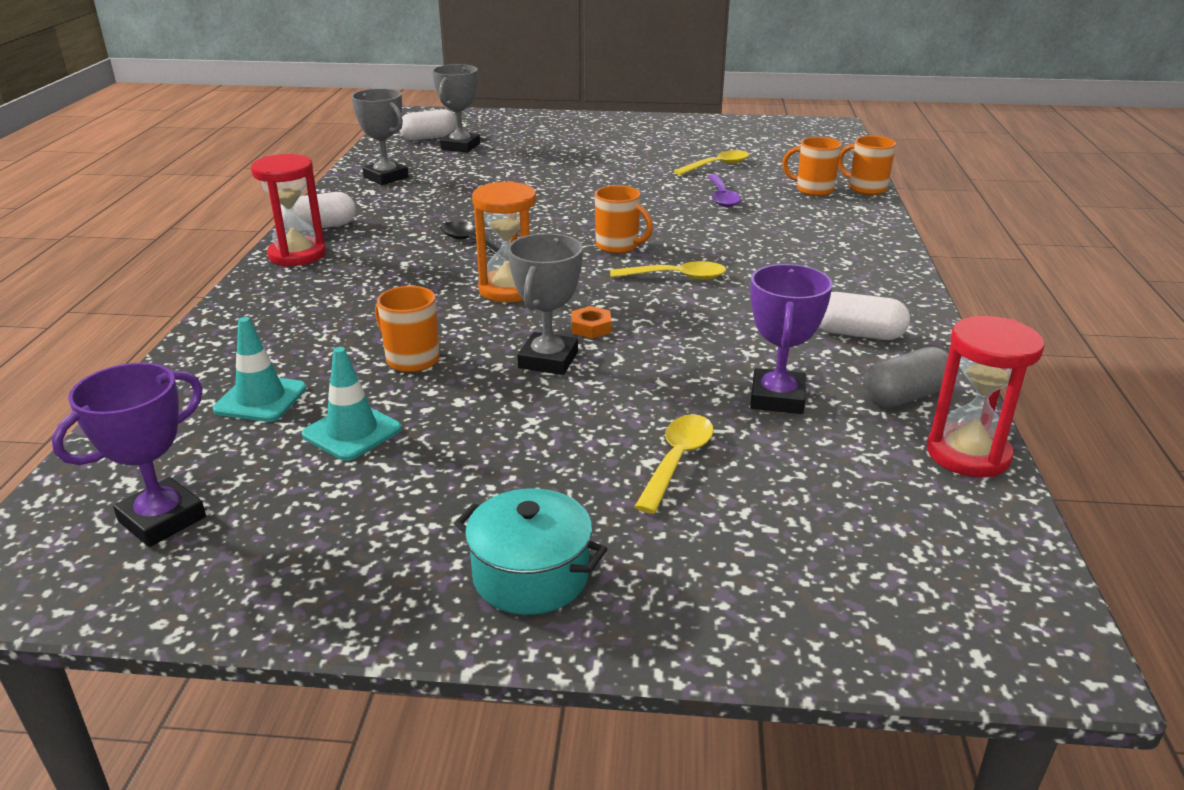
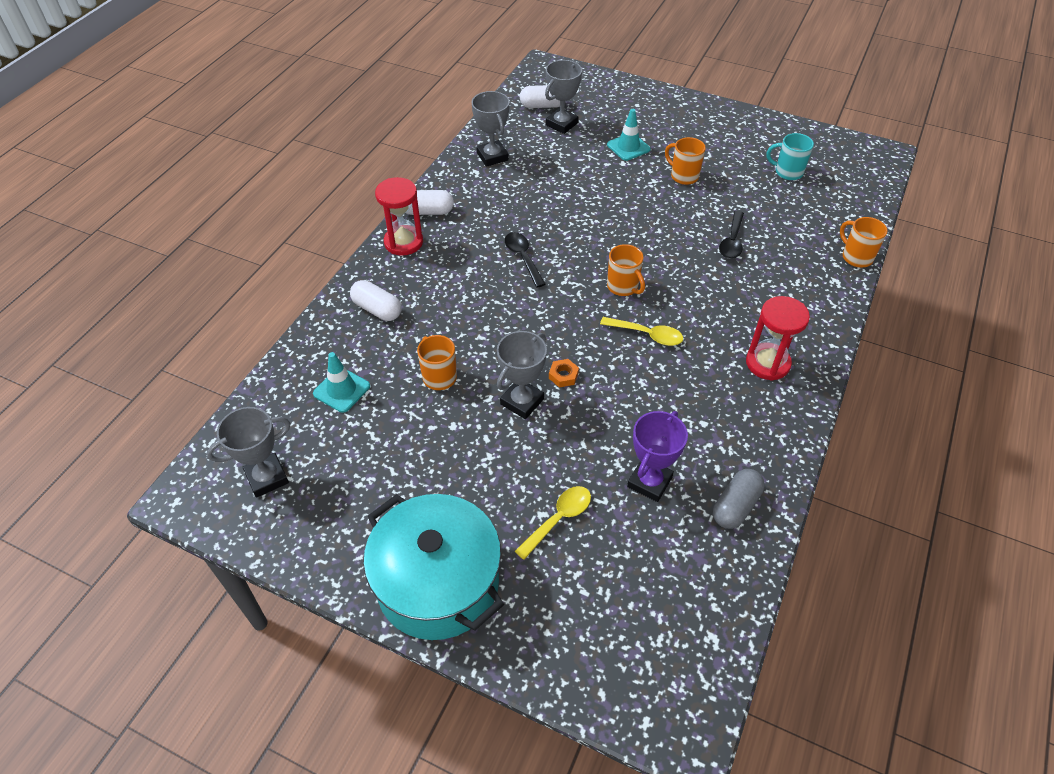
camera: 20 degrees right, 20 degrees up
purple trophy [52,362,206,547] -> grey trophy [207,407,291,498]
turquoise traffic cone [302,347,402,461] -> turquoise traffic cone moved to [607,109,651,161]
turquoise pot [454,488,607,615] -> turquoise pot [363,494,504,640], size x1.88
orange hourglass [472,181,536,302] -> none
yellow spoon [674,150,749,175] -> none
purple spoon [708,174,741,207] -> black spoon [719,211,744,259]
orange mug [782,137,842,196] -> orange mug moved to [665,137,706,185]
white capsule [819,292,910,340] -> white capsule moved to [350,280,402,321]
grey capsule [863,347,949,408] -> grey capsule turned 45 degrees counterclockwise [713,469,765,529]
red hourglass [927,316,1044,477] -> red hourglass moved to [746,296,810,381]
none -> turquoise mug [766,133,814,180]

